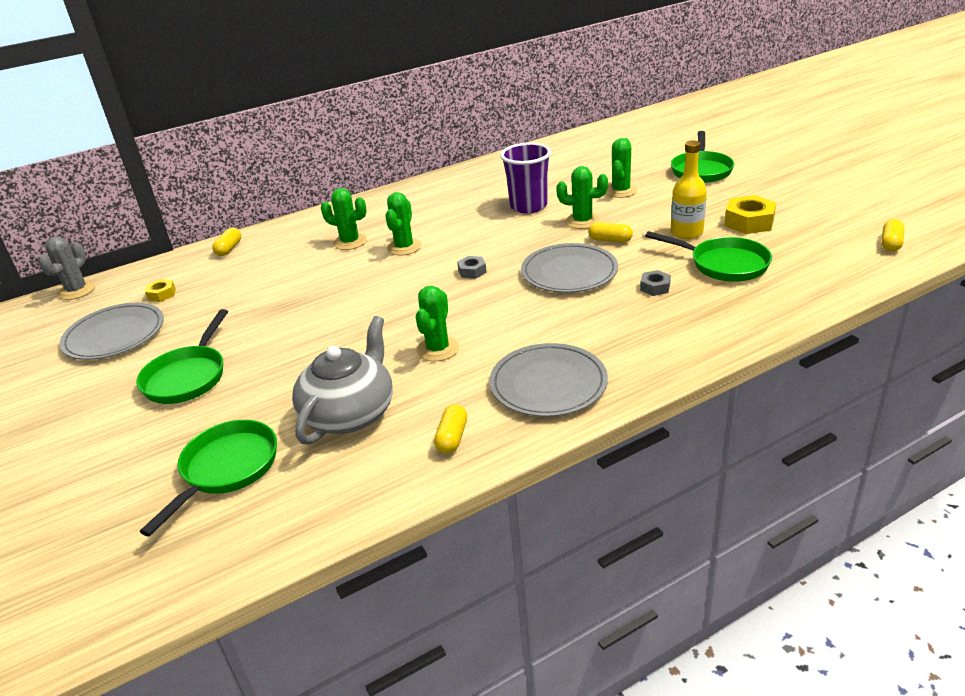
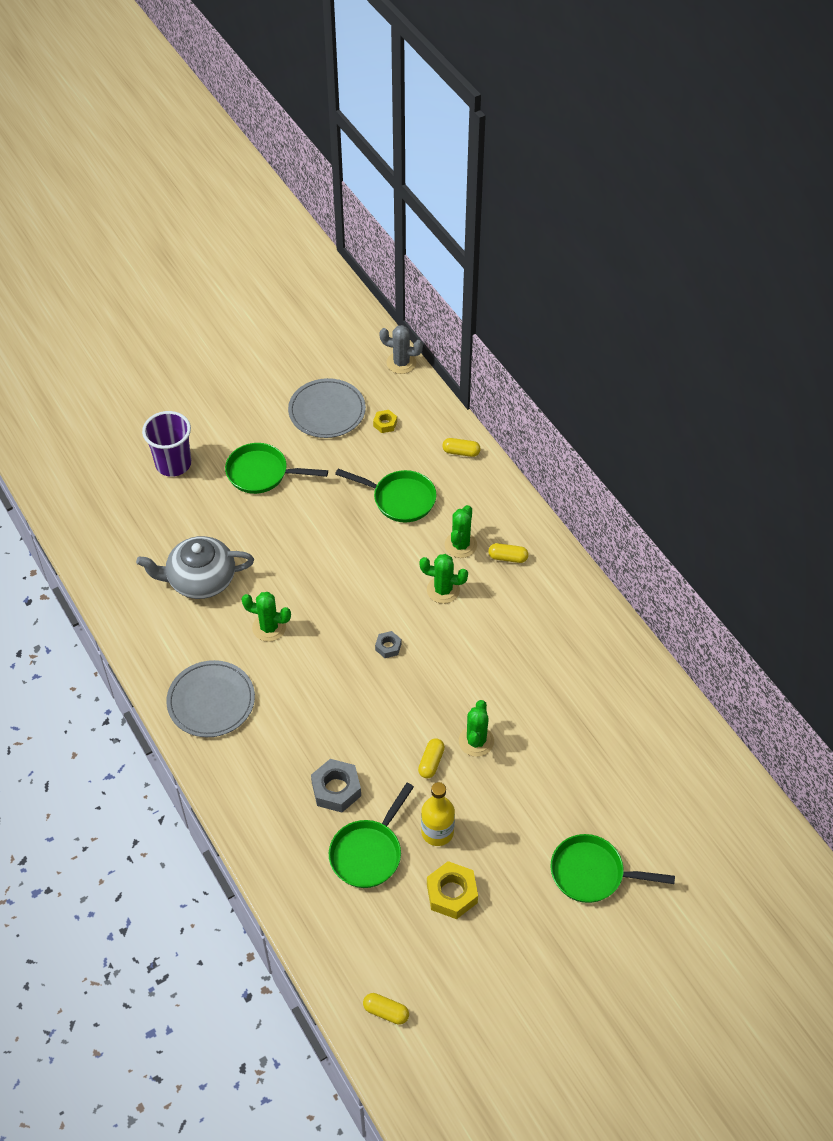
camera: 85 degrees right, 20 degrees up
green pan [140,420,277,537] -> green pan moved to [335,469,436,522]
grey teapot [292,316,393,445] -> grey teapot turned 150 degrees clockwise [136,536,254,599]
yellow capsule [434,404,467,454] -> yellow capsule moved to [488,543,529,563]
purple cup [500,143,551,214] -> purple cup moved to [142,411,191,477]
grey plate [521,243,618,293] -> none
green cactus [606,138,637,198] -> none
grey nut [640,270,671,296] -> grey nut [311,759,361,813], size x1.81

